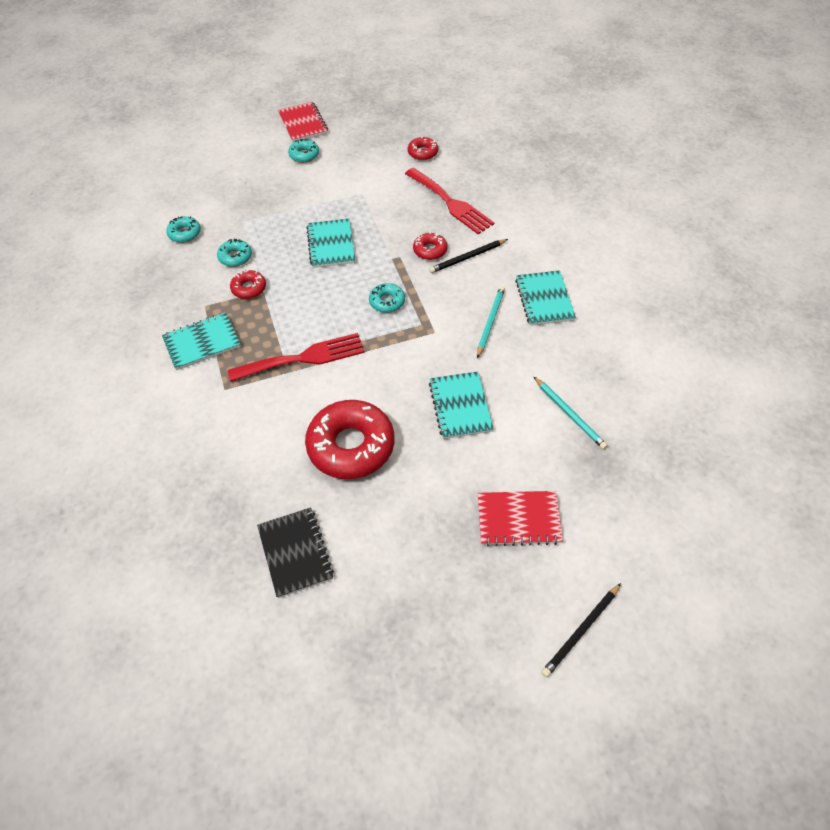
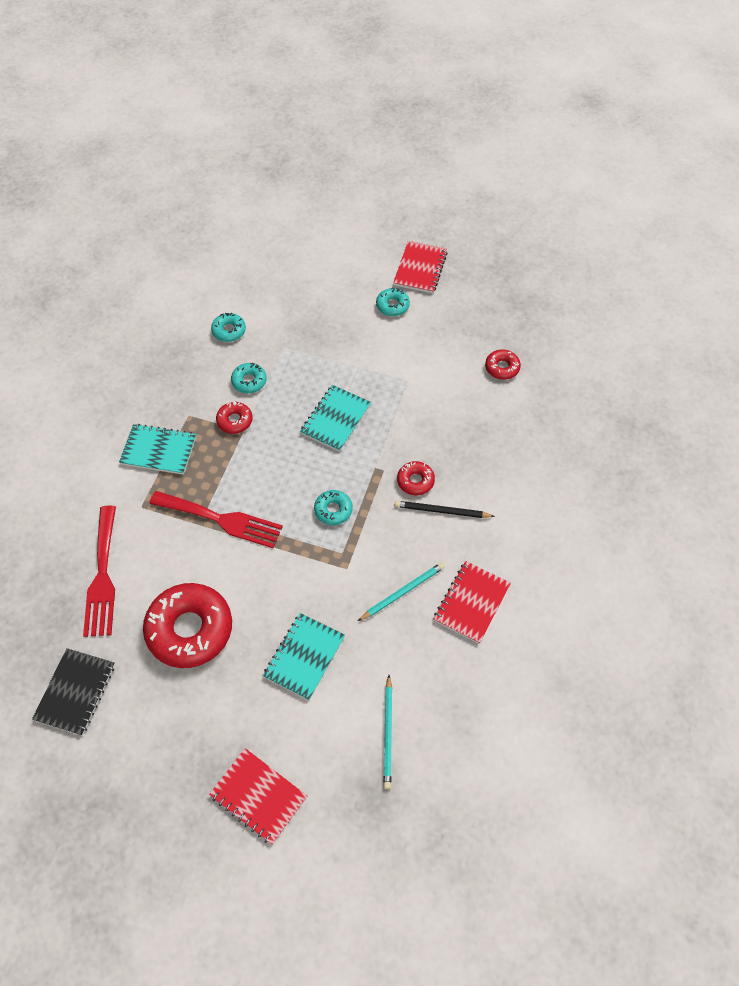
camera: 35 degrees right, 5 degrees up
red fork [405,168,494,234] -> red fork moved to [83,506,116,637]
turquoise notebook [515,270,576,326] -> red notebook [434,561,511,644]
black pencil [541,583,621,678] -> none

